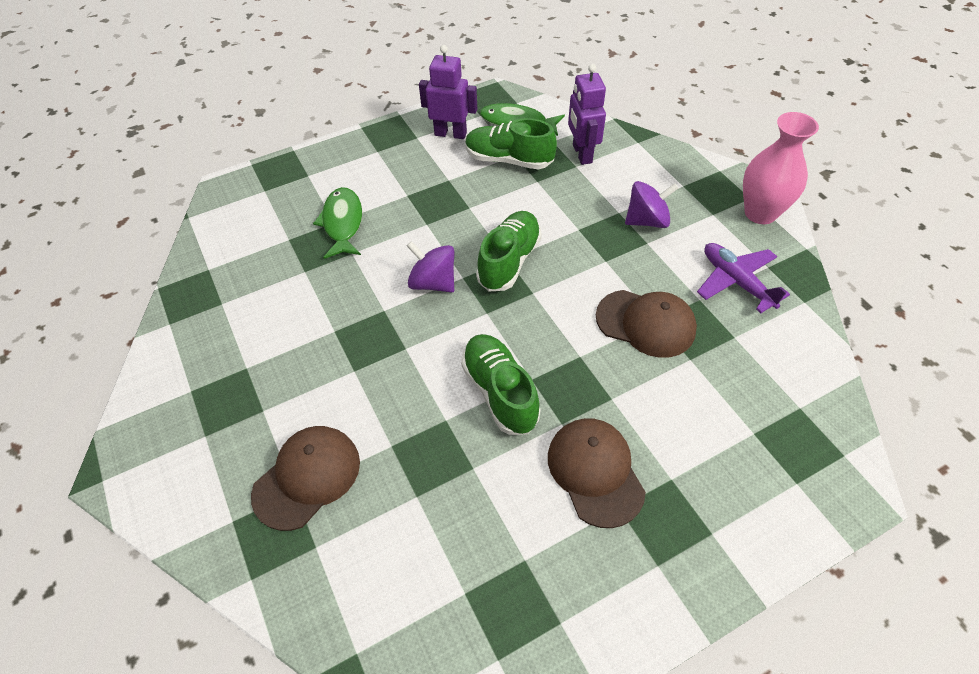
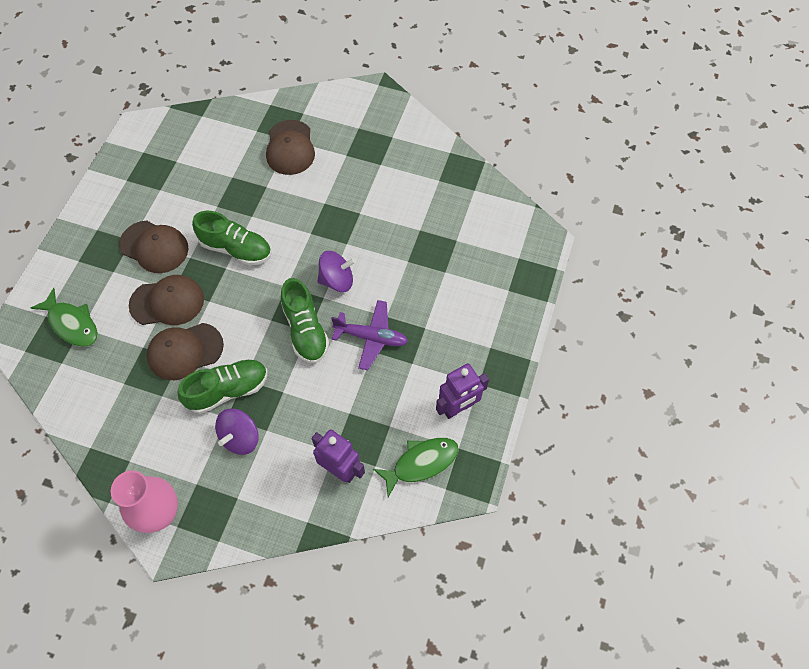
camera: 135 degrees right, 10 degrees up
green fish [313,187,362,259] -> green fish moved to [31,288,98,347]
green shoe [465,118,557,169] -> green shoe moved to [178,359,268,414]
purple plane [697,243,790,313] -> purple plane moved to [331,300,408,370]
none -> brown cap [129,275,204,325]

